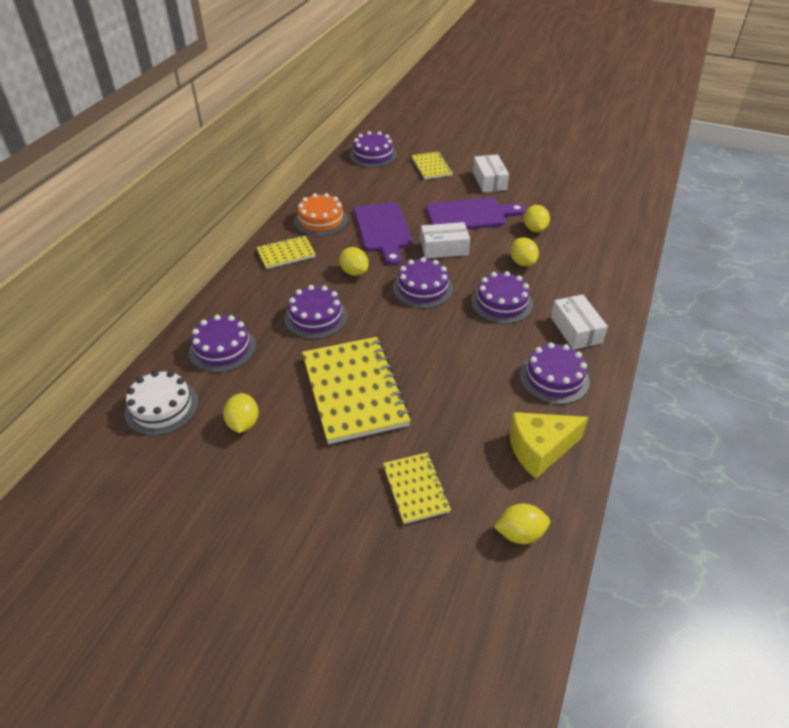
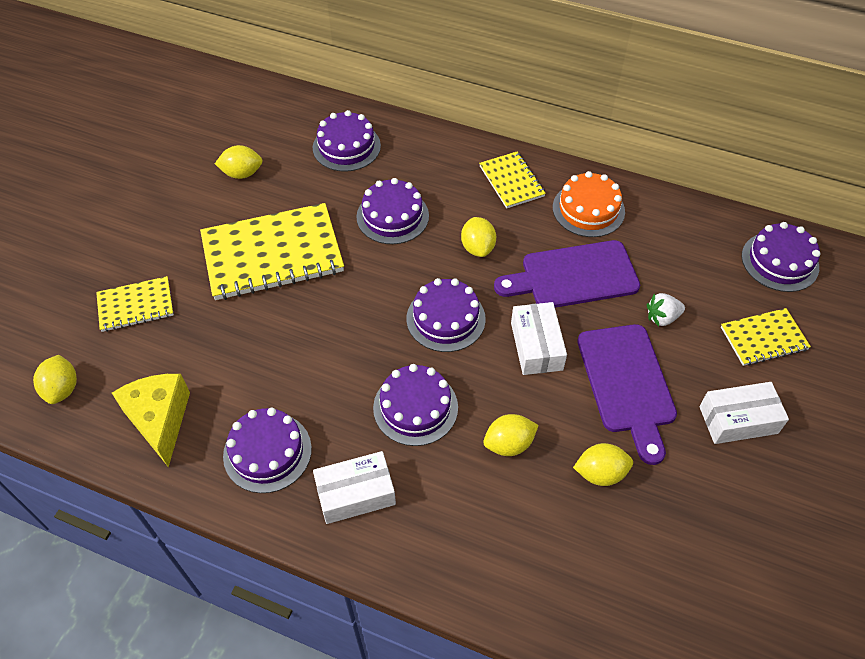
camera: 90 degrees right, 10 degrees up
white cake [125,371,198,436] -> none
yellow lemon [339,247,369,276] -> yellow lemon turned 60 degrees counterclockwise [461,217,496,257]
none -> white strawberry [647,293,685,326]

